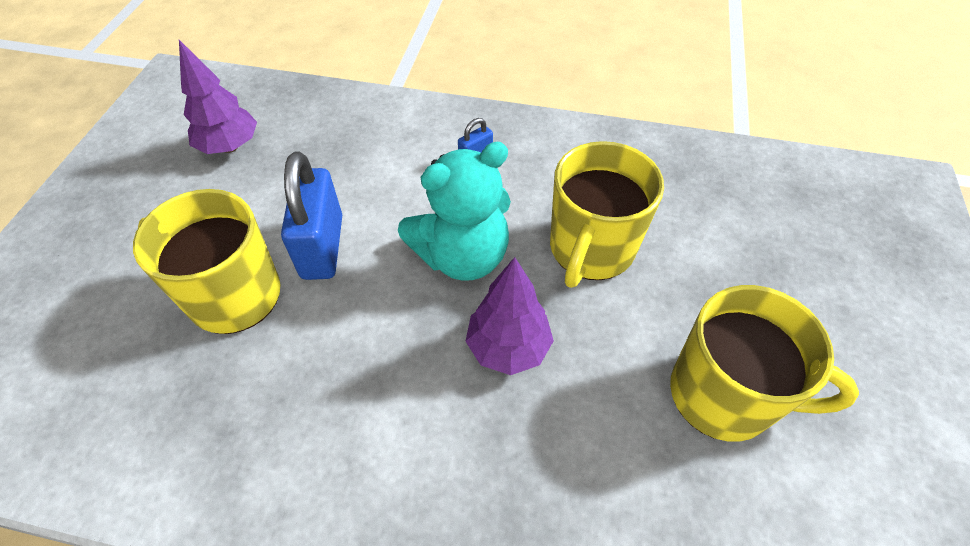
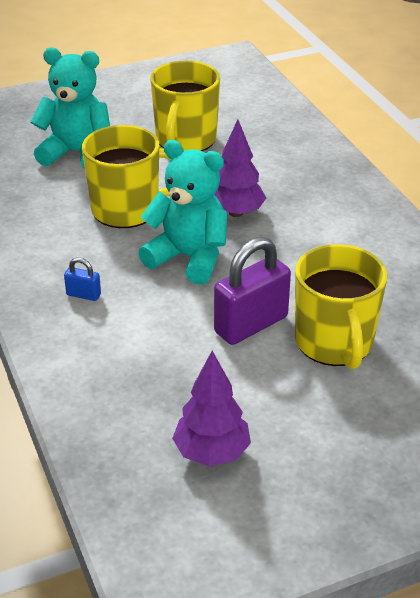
camera: 125 degrees left, 15 degrees down
blue padlock [281,151,342,280] -> purple padlock [214,237,291,345]
yellow mug [670,285,859,442] -> yellow mug turned 150 degrees counterclockwise [150,61,220,151]
none -> turquoise teddy bear [31,47,110,169]

